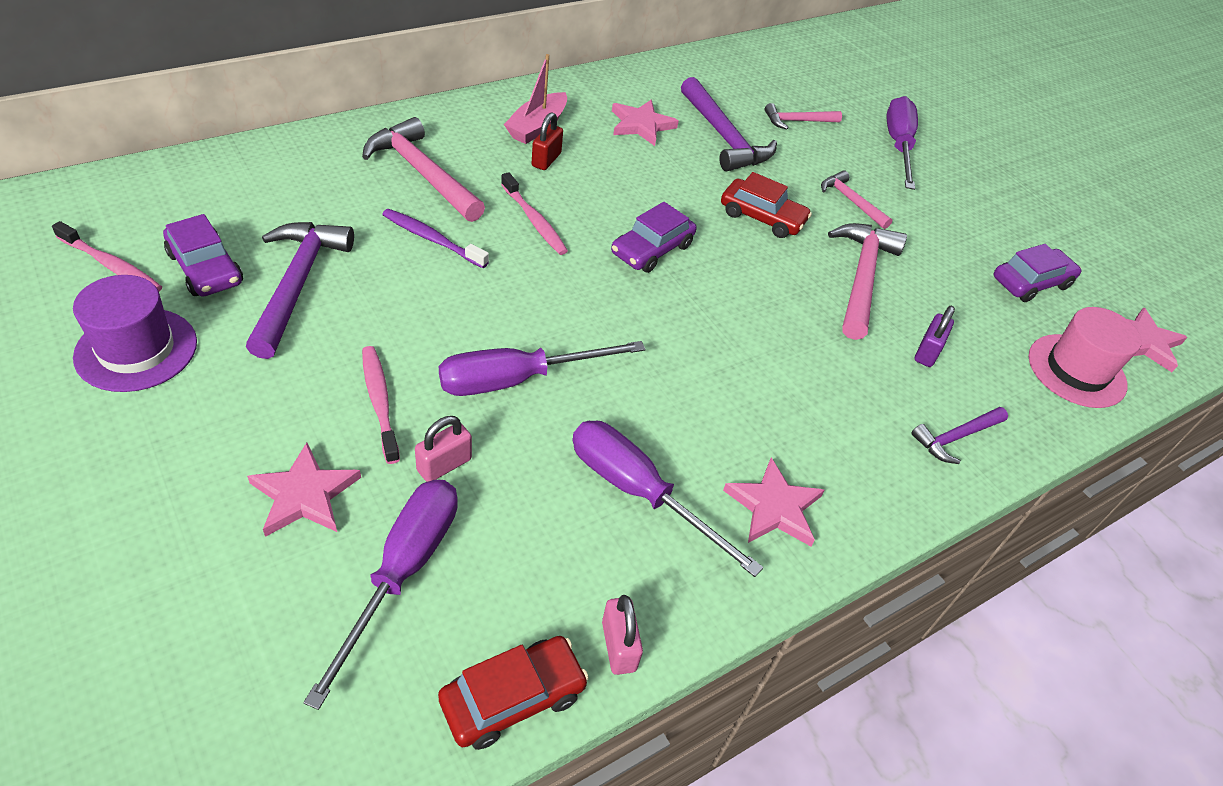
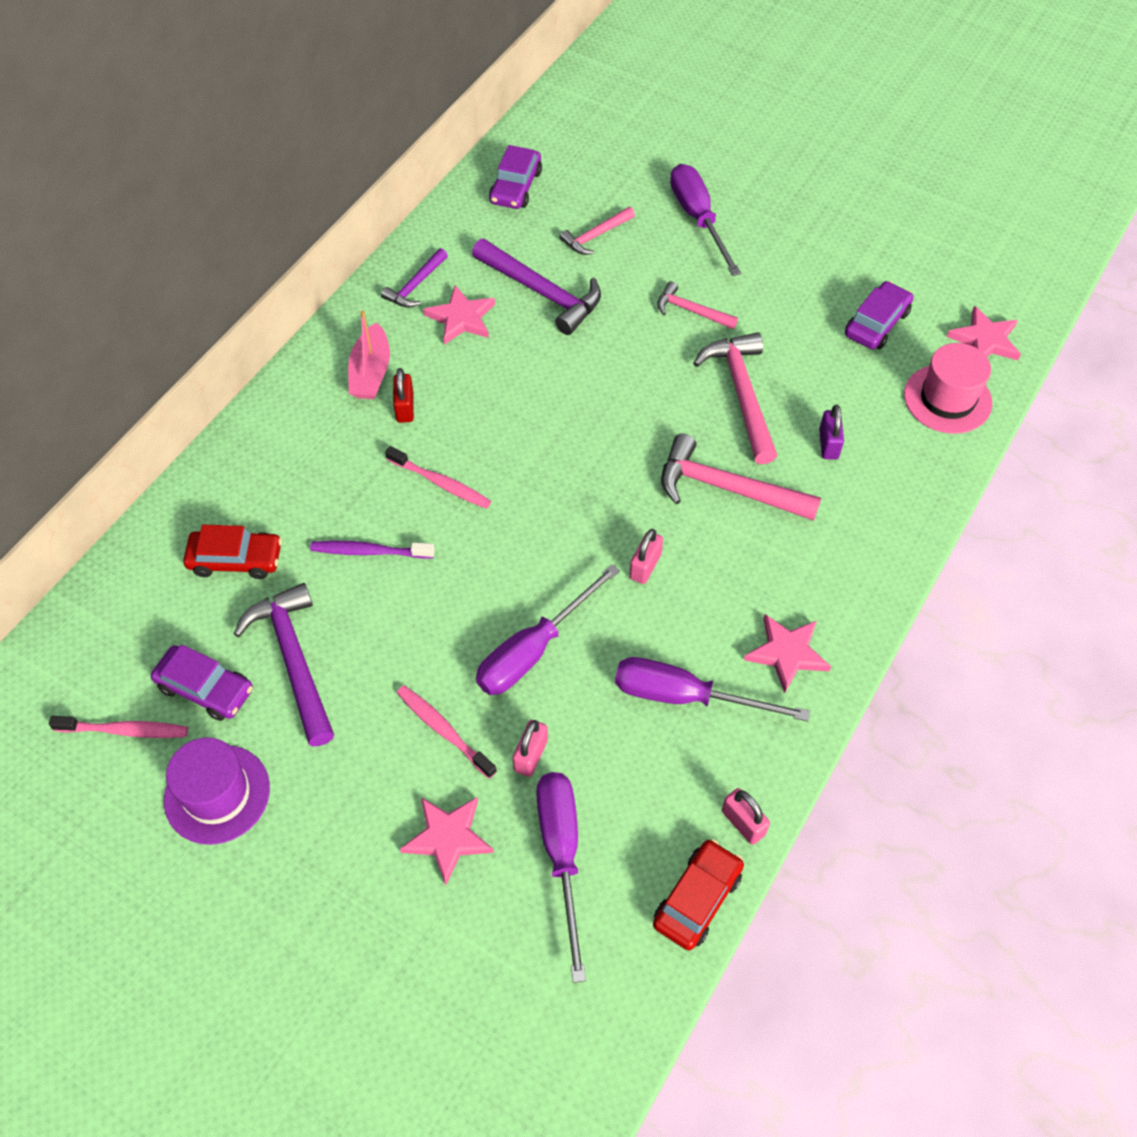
camera: 20 degrees left, 10 degrees up
pink hammer [362,117,485,222] -> pink hammer moved to [661,434,821,521]
purple car [611,202,696,273] -> purple car moved to [489,145,542,209]
red car [721,172,812,238] -> red car moved to [183,525,282,579]
purple hammer [911,407,1008,464] -> purple hammer moved to [381,248,448,308]
none -> pink padlock [629,529,663,584]

